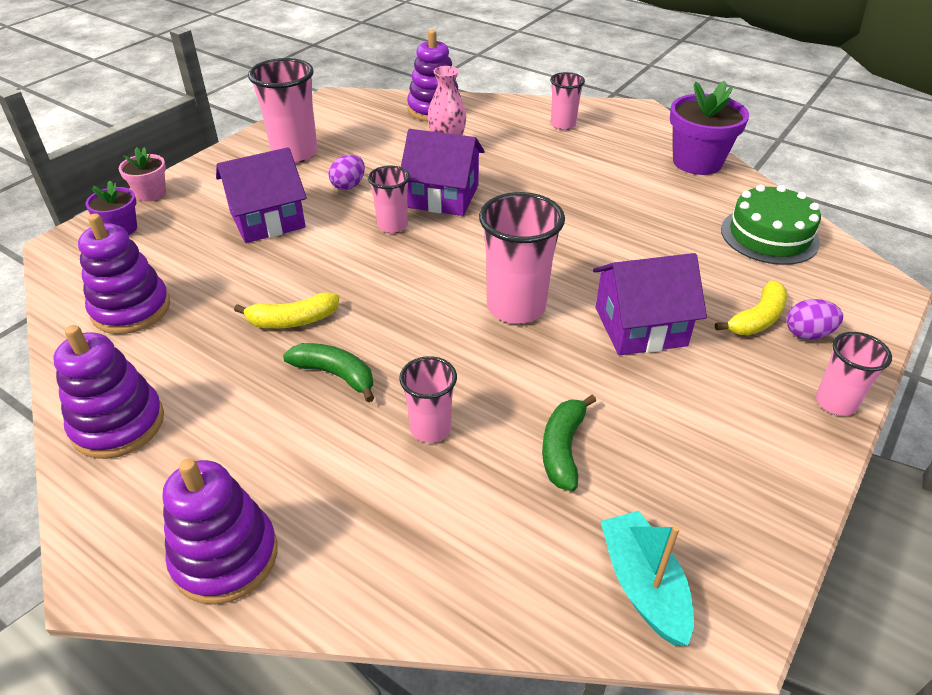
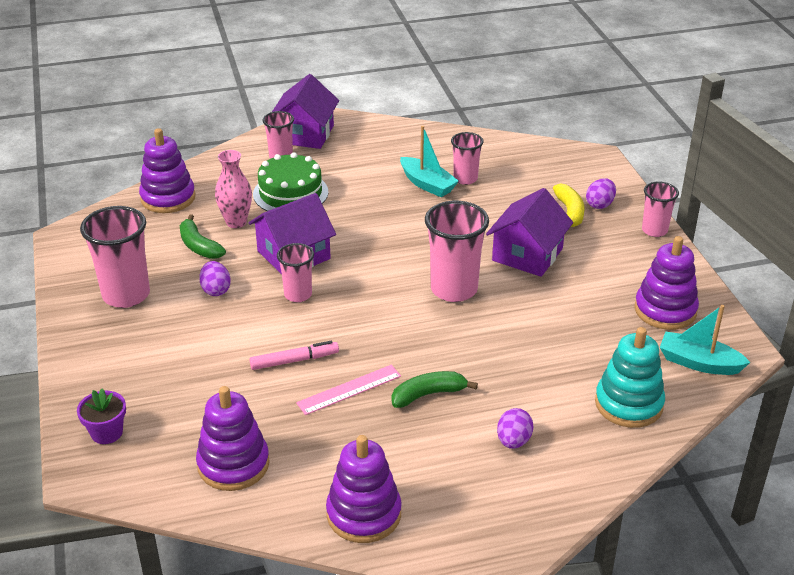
camera: 50 degrees left, 5 degrees down
pink flower pot [119,147,166,201] -> none
purple stacking toy [163,458,278,604] -> purple stacking toy moved to [634,236,699,330]
purple house [216,147,307,243] -> purple house moved to [272,74,339,149]
yellow banana [234,292,339,329] -> pink ruler [296,365,401,415]
pink cup [399,356,457,443] -> pink cup moved to [451,132,484,185]
green banana [542,395,596,491] -> green banana moved to [180,214,226,259]
purple flower pot [670,80,749,175] -> none
green cake [721,185,821,265] -> green cake moved to [253,152,328,211]
none -> pink marker [250,341,339,370]
none -> turquoise boat [400,126,459,197]
none -> purple egg [497,408,533,449]
none -> turquoise stacking toy [595,327,665,428]

